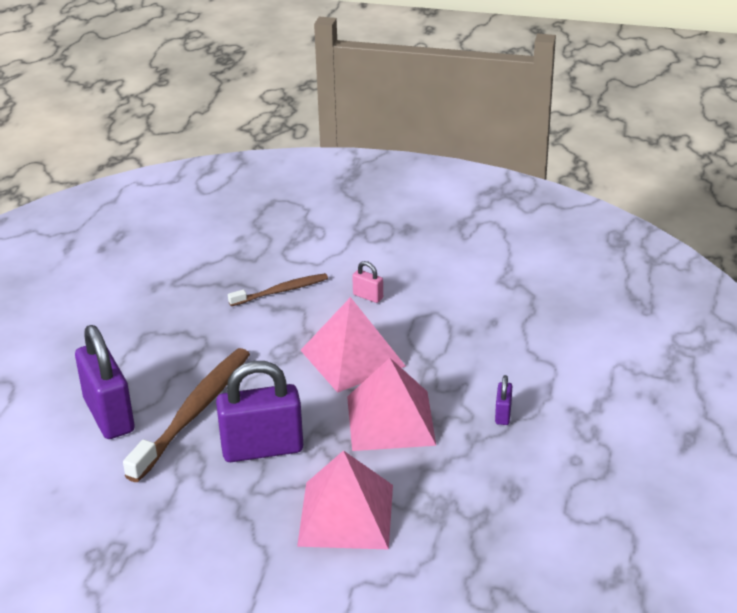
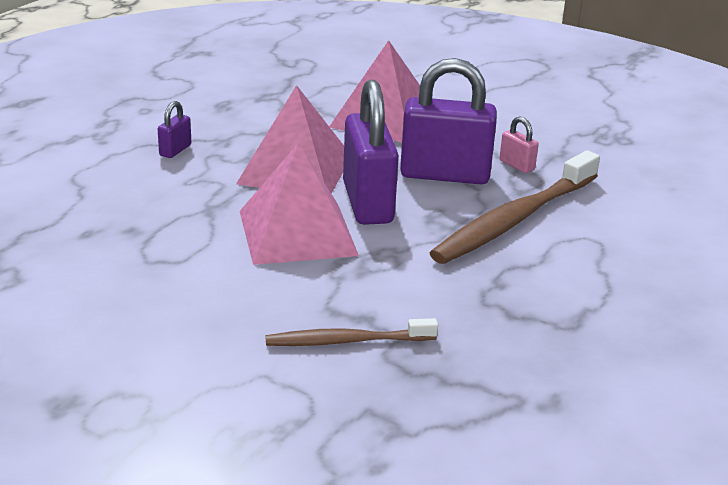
camera: 165 degrees left, 5 degrees down
purple padlock [75,325,135,439] -> purple padlock moved to [343,79,399,225]
pink padlock [352,261,383,303] -> pink padlock moved to [500,116,539,173]

